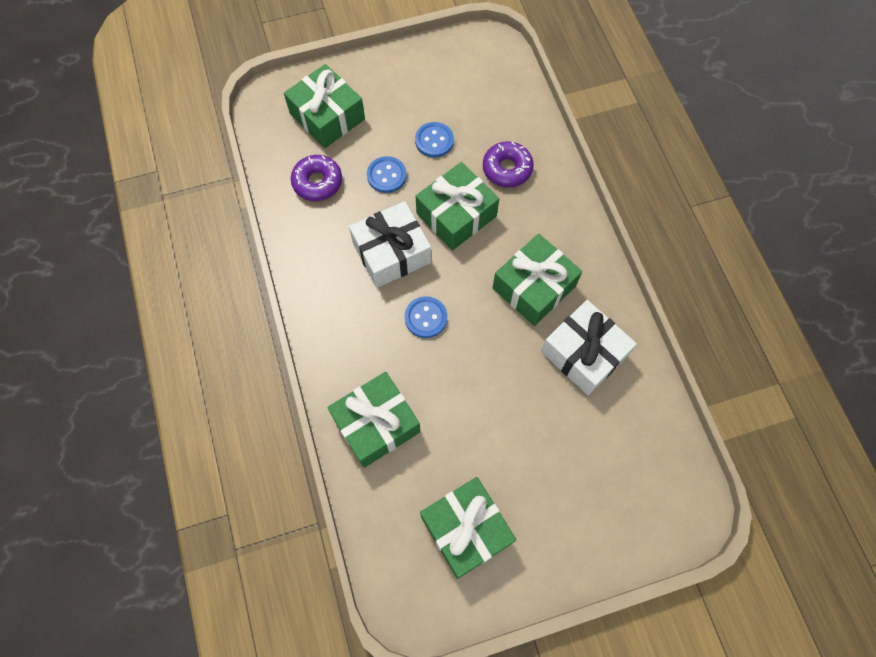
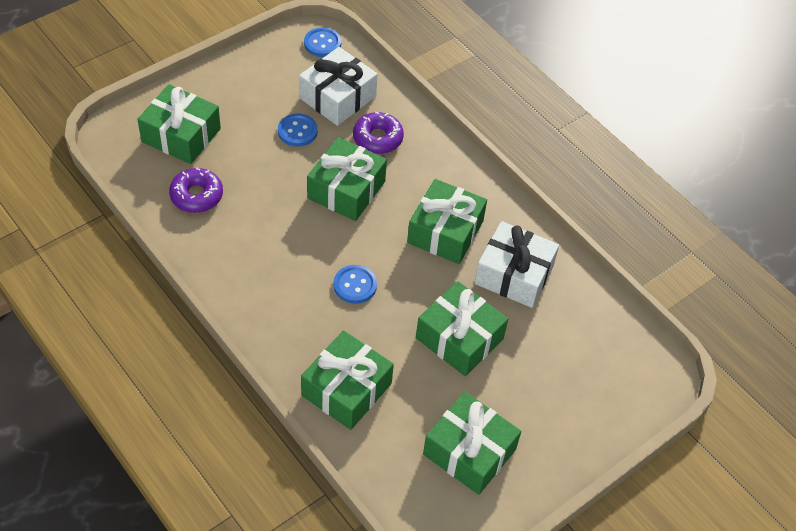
camera: 25 degrees left, 15 degrees down
white gift [349,201,431,288] -> white gift moved to [299,47,378,126]
blue button [367,156,407,193] -> blue button moved to [304,27,341,57]
none -> green gift [416,281,508,376]

